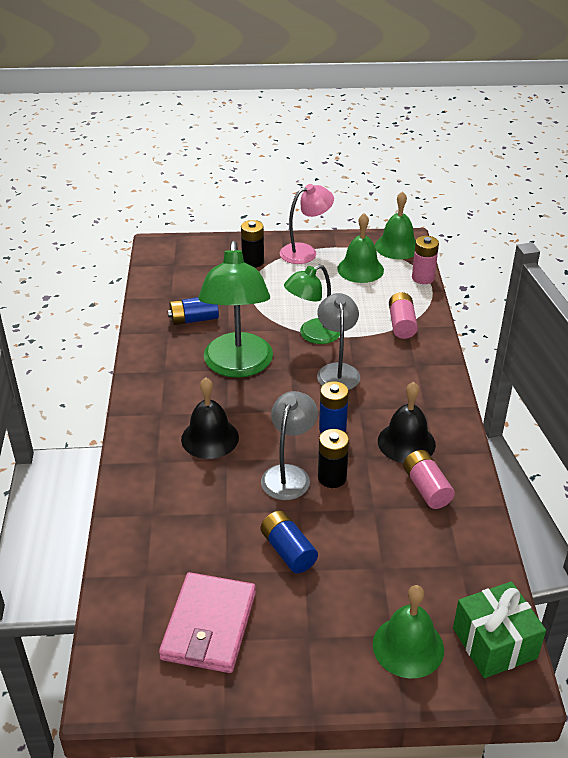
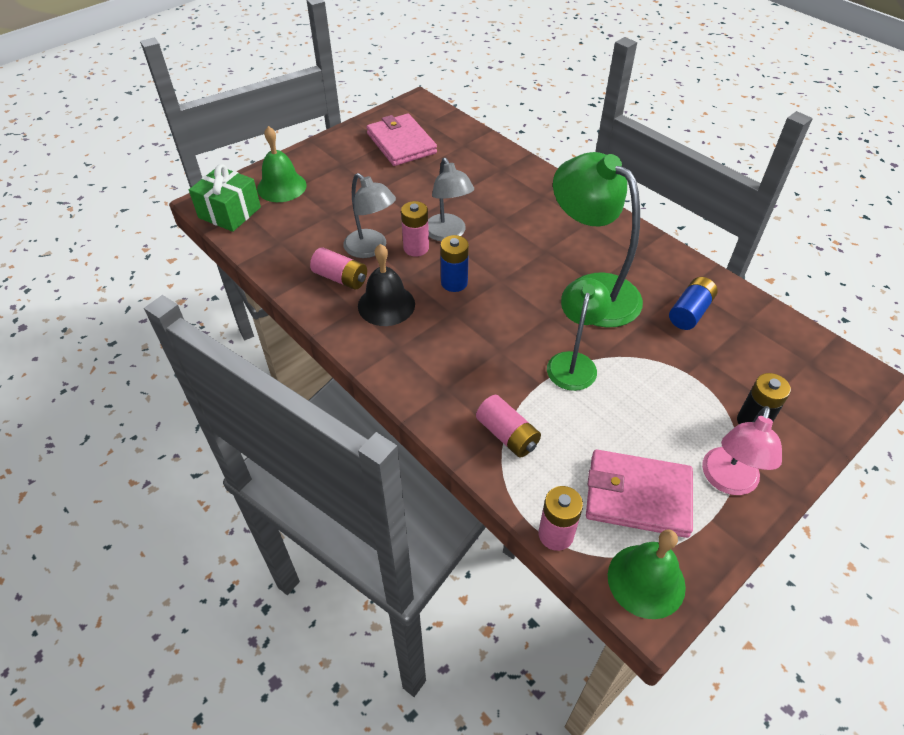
camera: 140 degrees right, 10 degrees up
black bell [181,378,239,459] -> none
blue battery [261,511,318,573] -> none
grey lamp [317,293,360,390] -> grey lamp moved to [343,173,396,258]
black battery [318,429,349,488] -> pink battery [401,201,429,257]
green bell [337,213,384,283] -> pink wallet [586,450,693,538]

